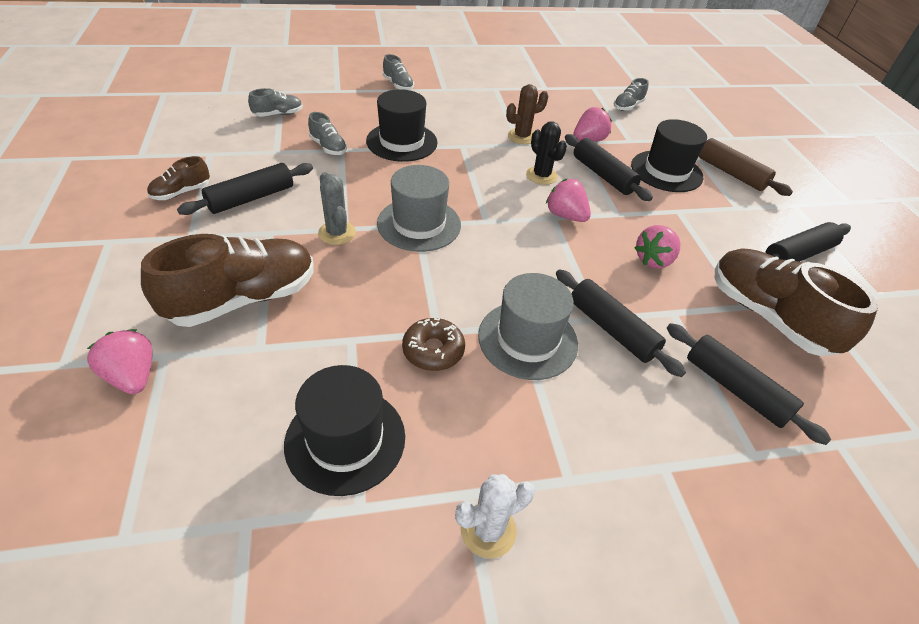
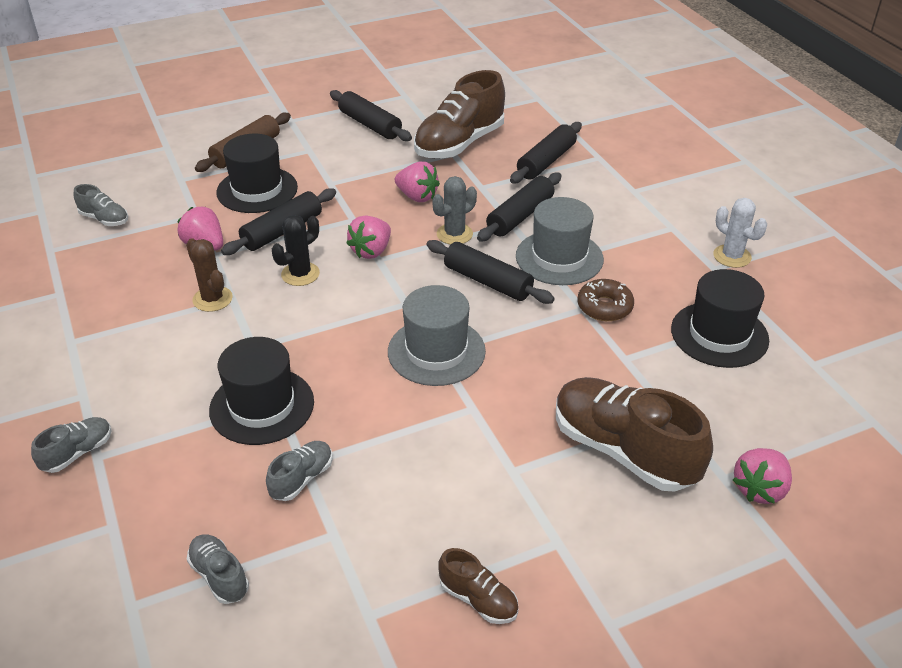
camera: 100 degrees left, 5 degrees down
black rolling pin [177,163,313,215] -> black rolling pin moved to [426,240,555,304]
grey cactus [318,172,356,245] -> grey cactus moved to [432,176,477,245]

